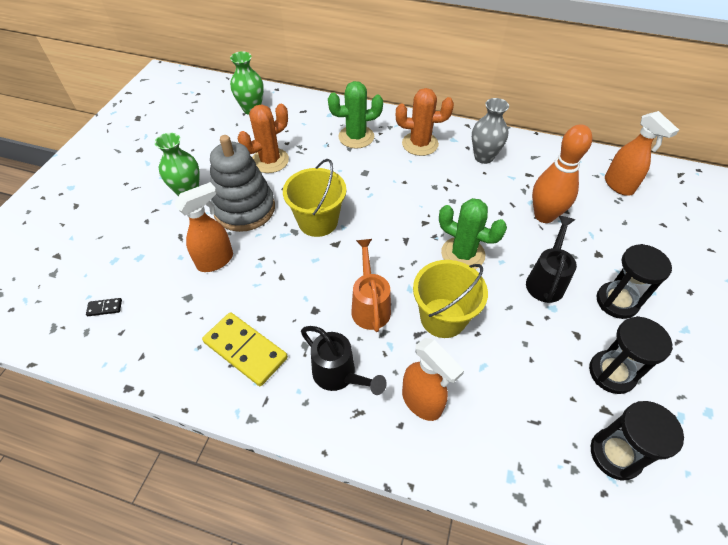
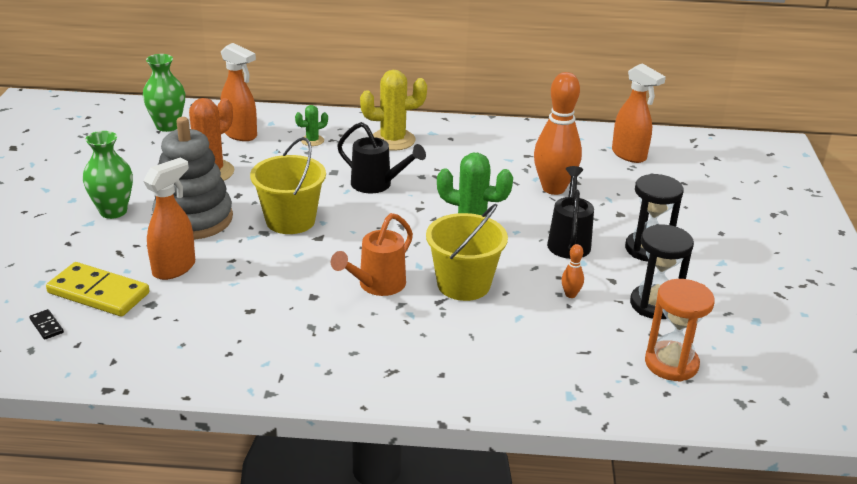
camera: 15 degrees left, 20 degrees down
black domino [86,298,122,316] -> black domino turned 75 degrees clockwise [29,309,64,340]
yellow domino [202,312,288,386] -> yellow domino moved to [46,262,150,316]
black watering can [301,326,387,395] -> black watering can moved to [337,122,426,193]
green cactus [328,81,383,149] -> green cactus [295,105,328,146], size x0.52
orange watering can [351,239,391,332] -> orange watering can turned 120 degrees counterclockwise [331,213,413,296]
orange cactus [396,88,454,156] -> yellow cactus [360,70,427,151]
orange spray bottle [402,338,465,421] -> orange spray bottle moved to [220,43,257,141]
grey vase [472,98,509,164] -> none
black hourglass [591,401,684,480] -> orange hourglass [645,279,715,382]
none -> orange bowling pin [561,244,584,298]

